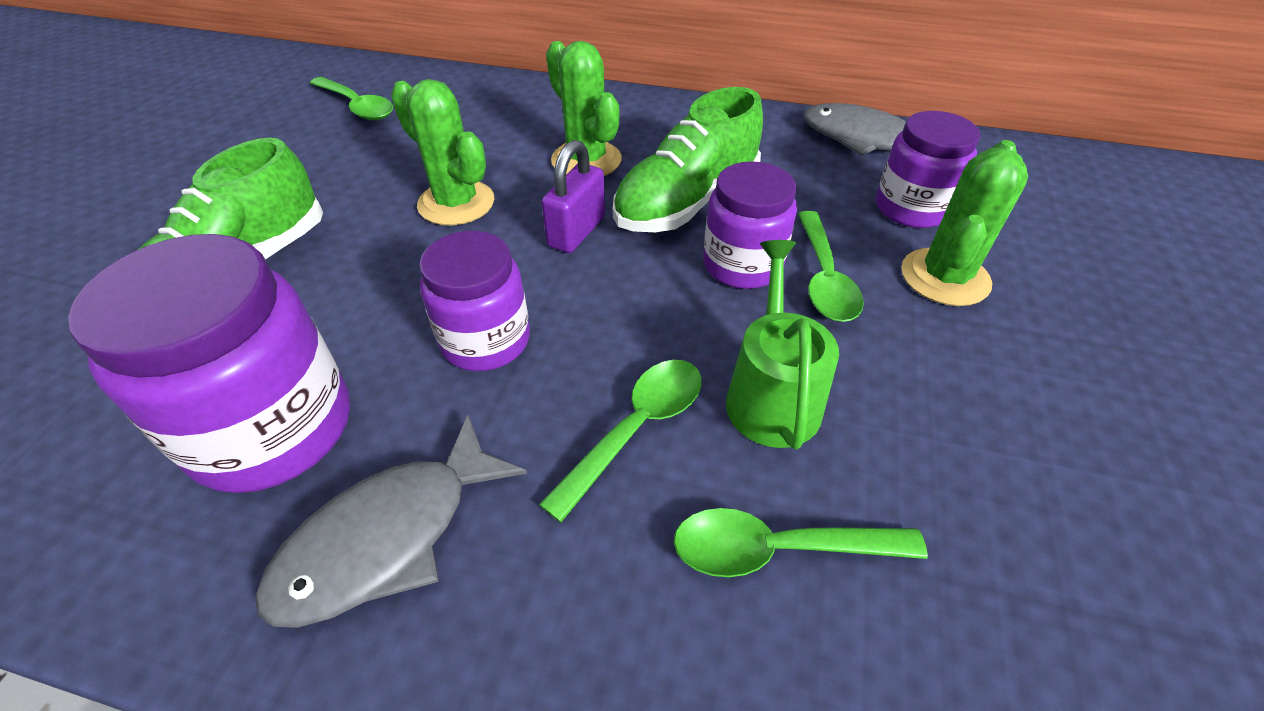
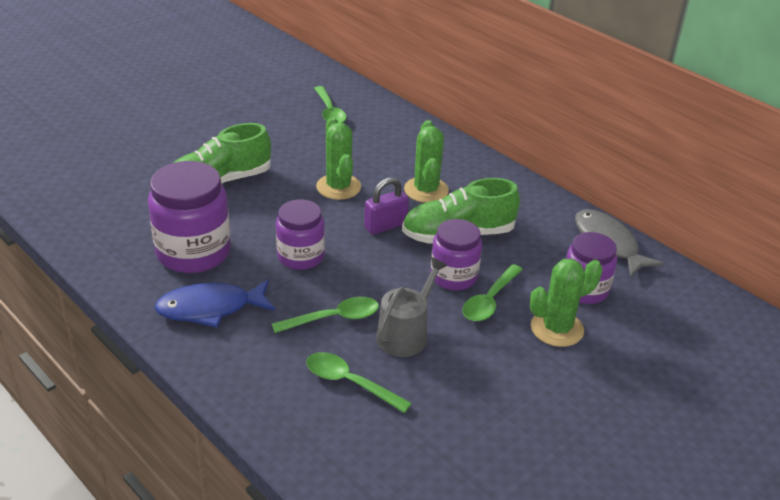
camera: 30 degrees right, 10 degrees down
grey fish [255,415,527,628] -> blue fish [154,279,275,328]
green watering can [726,240,839,449] -> grey watering can [376,257,448,357]

